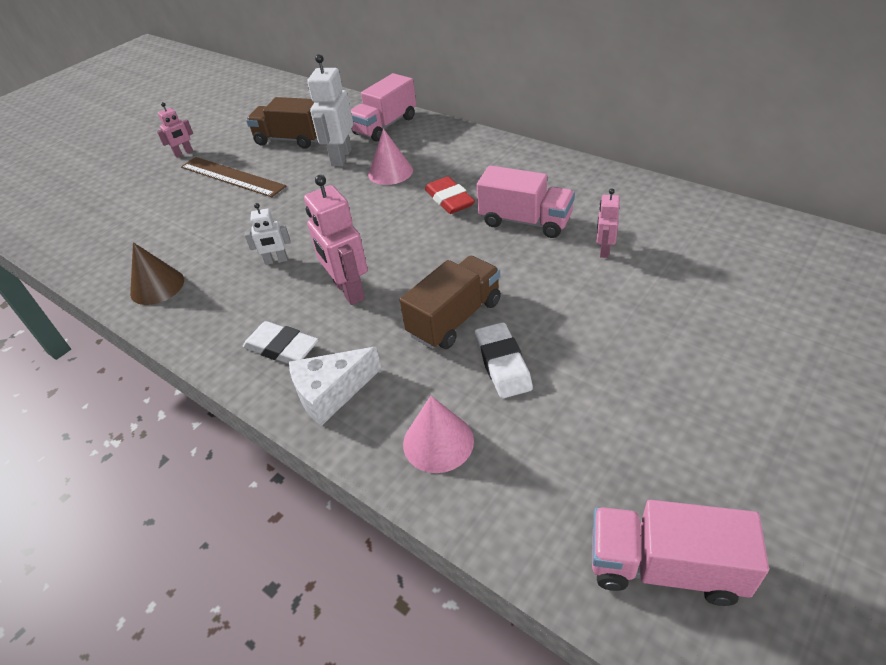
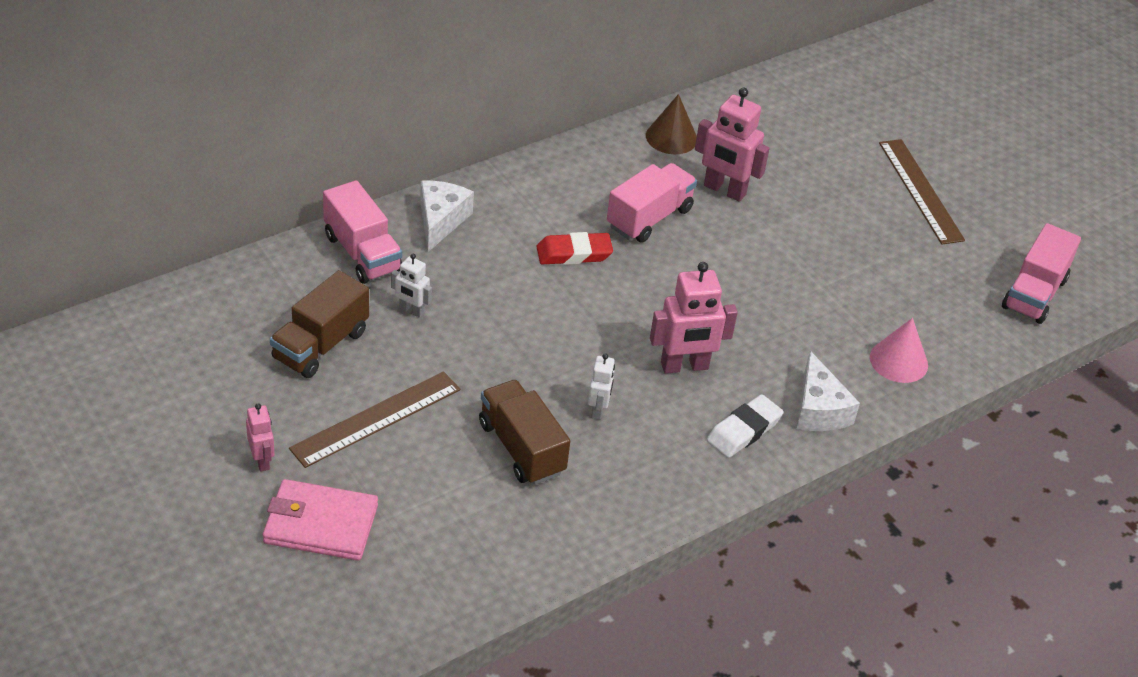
camera: 80 degrees left, 0 degrees up
brown cone [130,242,184,305] -> brown cone moved to [646,94,697,154]
white robot [307,54,353,166] -> white robot [391,254,432,318], size x0.55
pink cone [368,129,413,185] -> none
brown truck [400,256,501,349] -> brown truck moved to [479,380,570,485]
white eraser [475,322,533,399] -> none
pink robot [597,189,620,258] -> pink robot [695,88,770,202], size x1.81
none -> pink wallet [263,479,378,561]
none -> white cheese [420,181,474,252]
none -> brown ruler [879,139,965,244]

